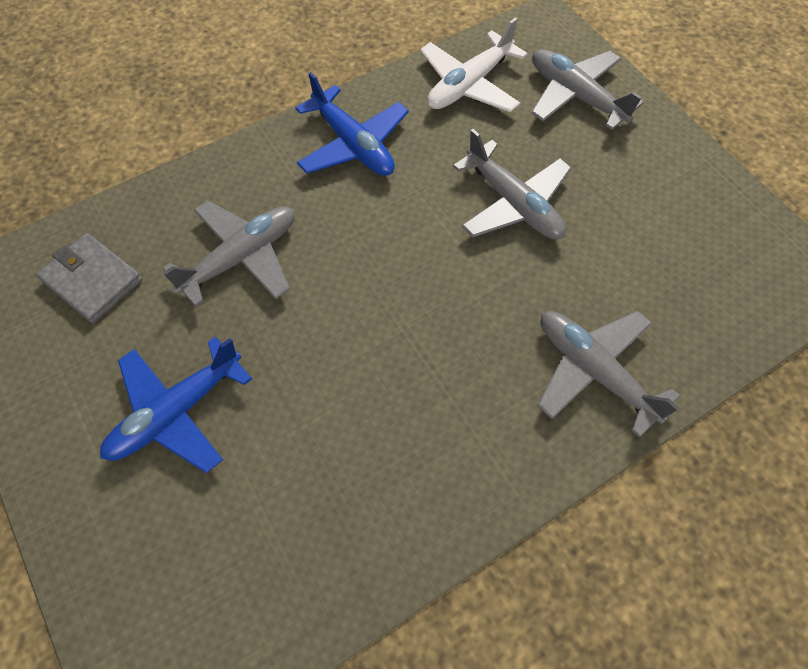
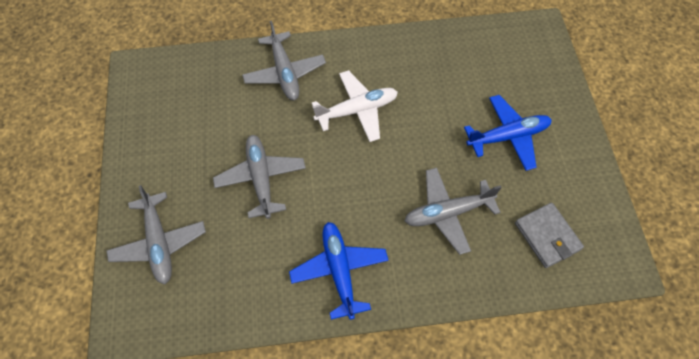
camera: 155 degrees left, 0 degrees up
white plane [420,18,528,112] -> white plane moved to [312,70,398,142]

